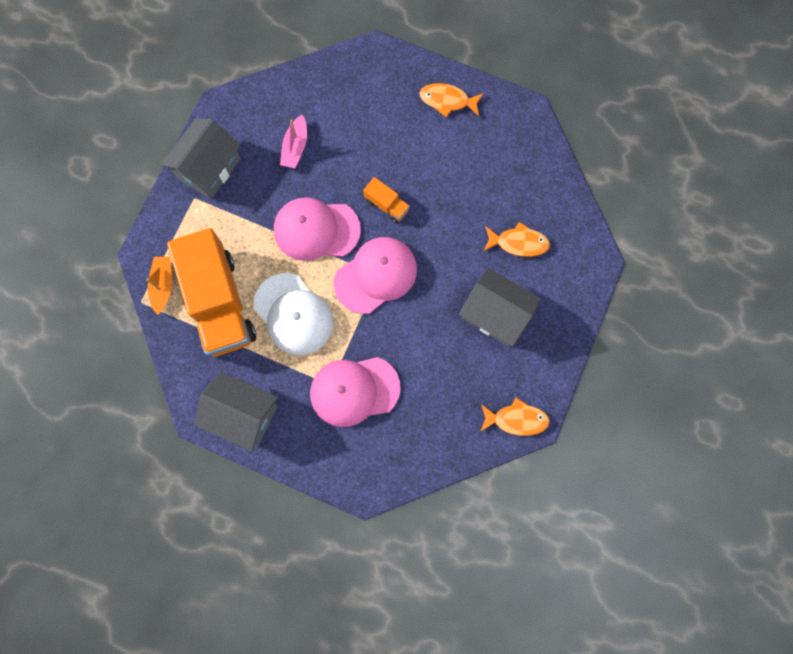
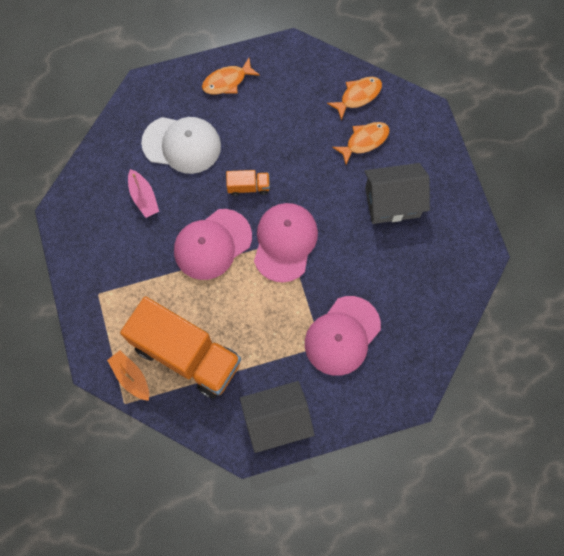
camera: 40 degrees left, 5 degrees down
grey house [161,118,241,199] -> none
white cap [254,273,333,355] -> white cap moved to [141,117,221,174]
orange fish [480,398,550,436] -> orange fish moved to [327,77,382,120]

